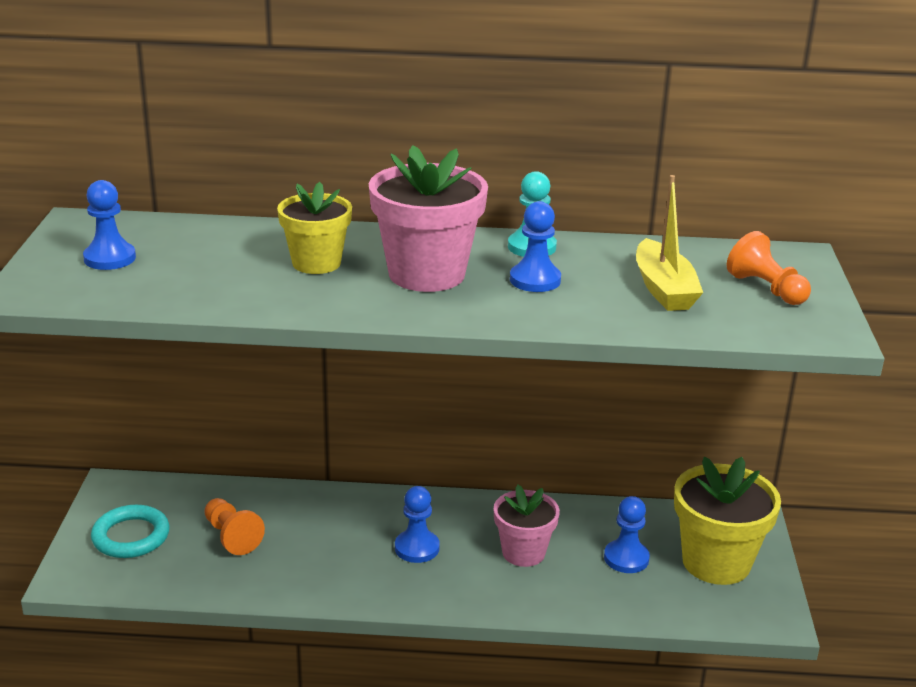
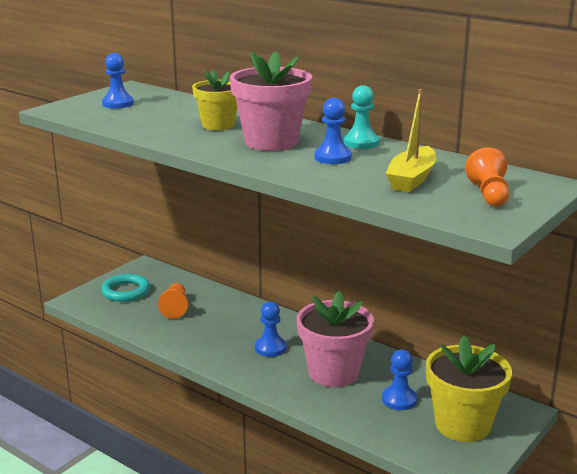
camera: 35 degrees right, 5 degrees down
pink flower pot [494,485,560,567] -> pink flower pot [297,290,374,387], size x1.56

